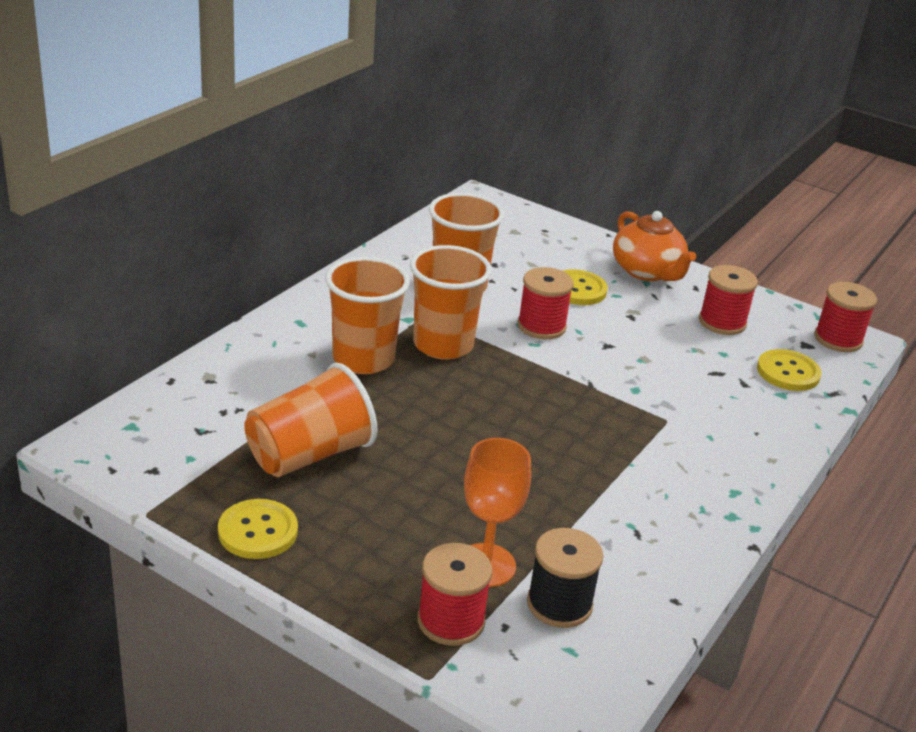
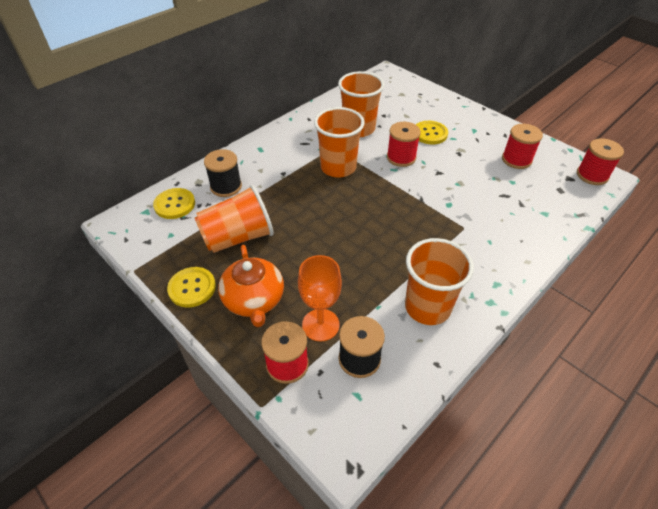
camera: 15 degrees right, 15 degrees up
orange cup [325,257,410,374] -> orange cup moved to [405,238,474,325]
orange teapot [613,211,696,281] -> orange teapot moved to [218,245,284,327]
yellow button [757,349,822,391] -> yellow button moved to [153,188,195,219]
none -> black spool [204,149,242,197]

